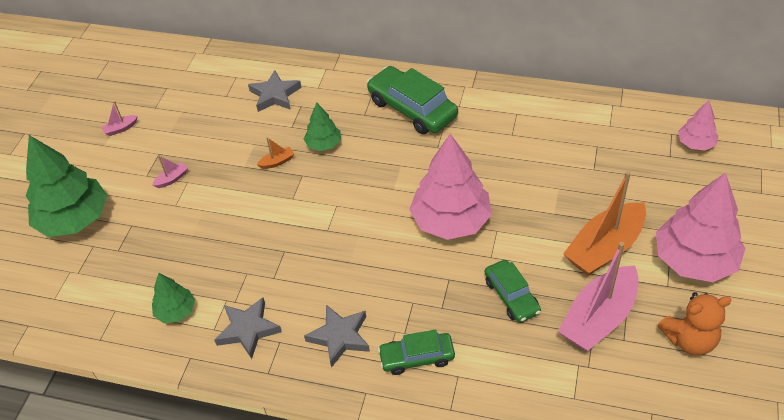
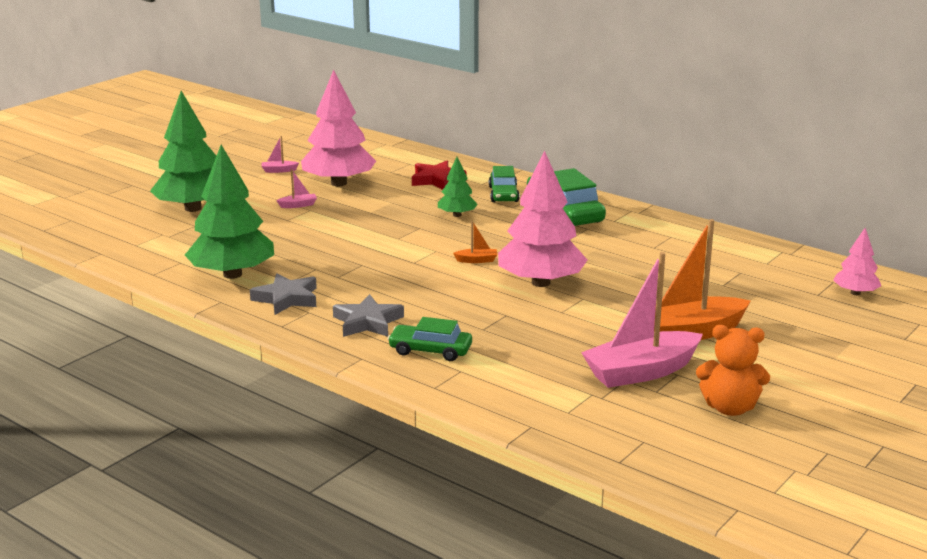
camera: 20 degrees right, 25 degrees down
green tree [152,273,195,323] -> green tree [185,145,274,279], size x1.98
grey star [248,70,302,112] -> red star [412,161,467,190]
orange boat [257,137,294,169] -> orange boat moved to [453,221,498,263]
green car [485,260,541,323] -> green car moved to [489,166,520,202]
pink tree [656,172,746,282] -> pink tree moved to [301,70,376,186]

